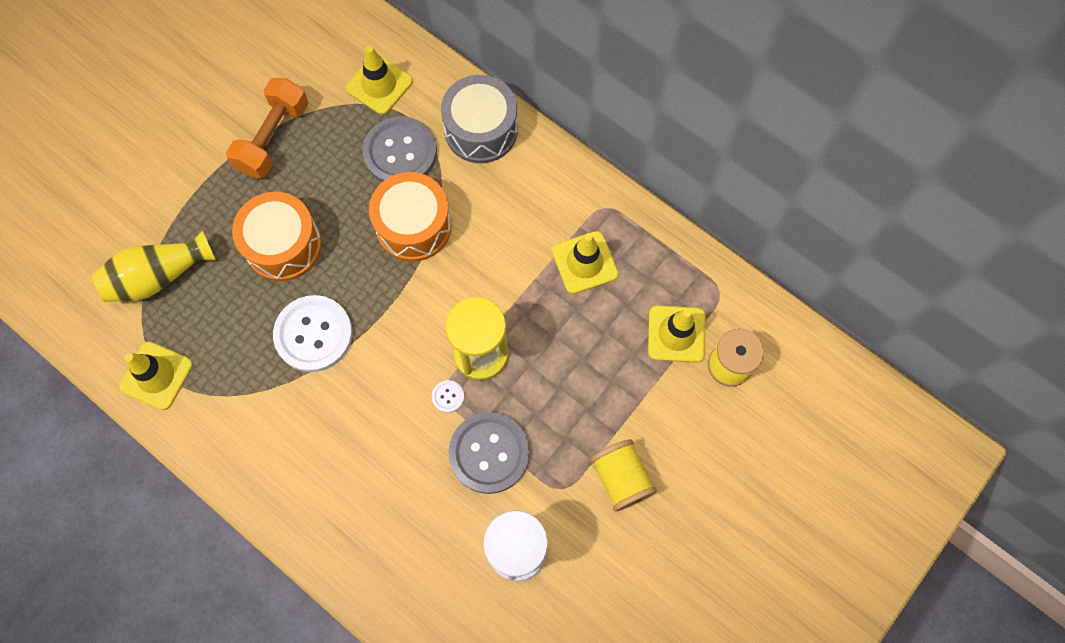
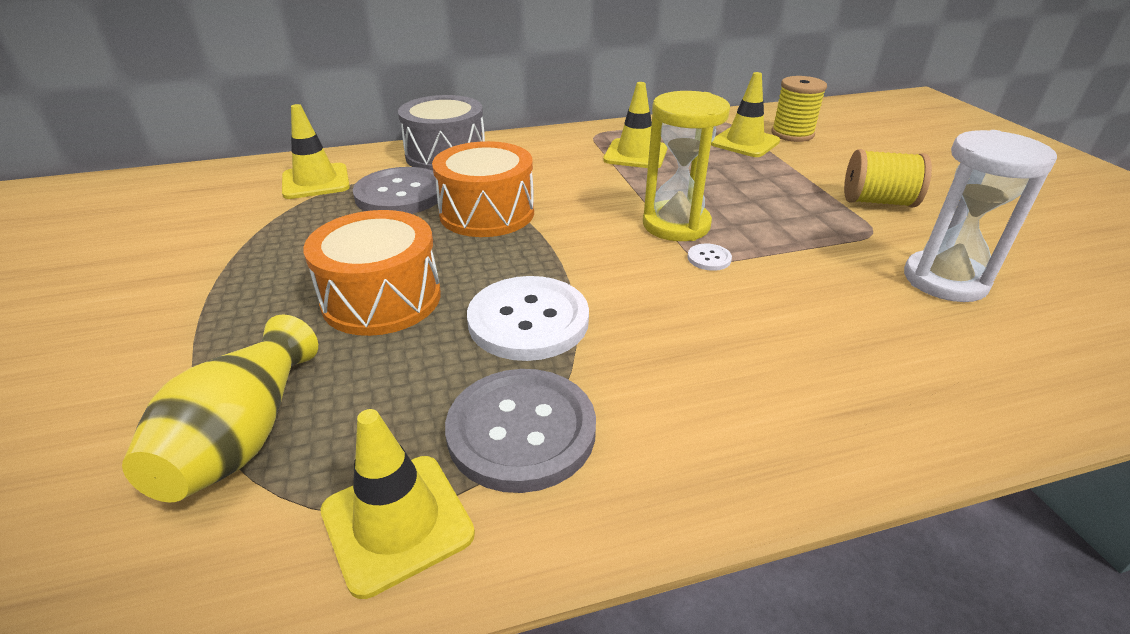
camera: 55 degrees left, 35 degrees down
orange dumbbell [226,78,308,178] -> none
grey button [448,412,530,494] -> grey button moved to [445,369,596,493]

